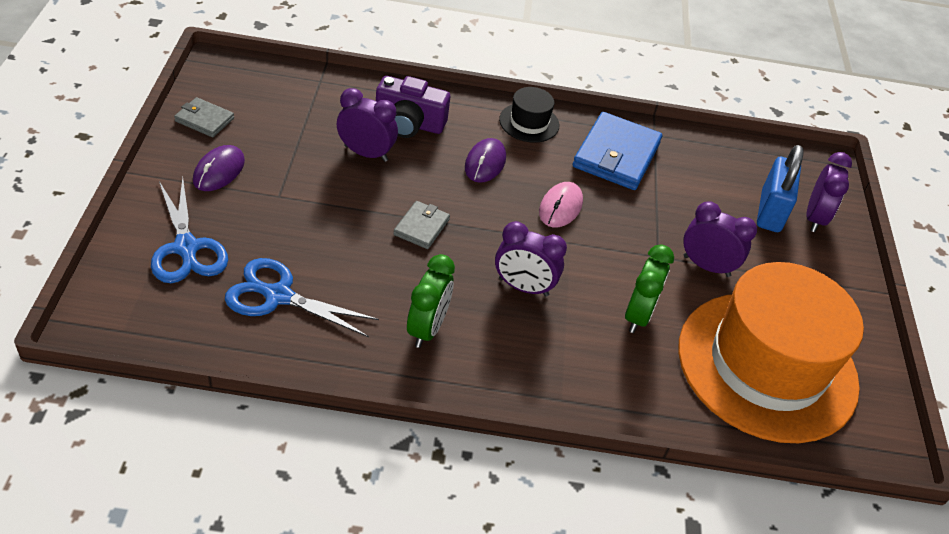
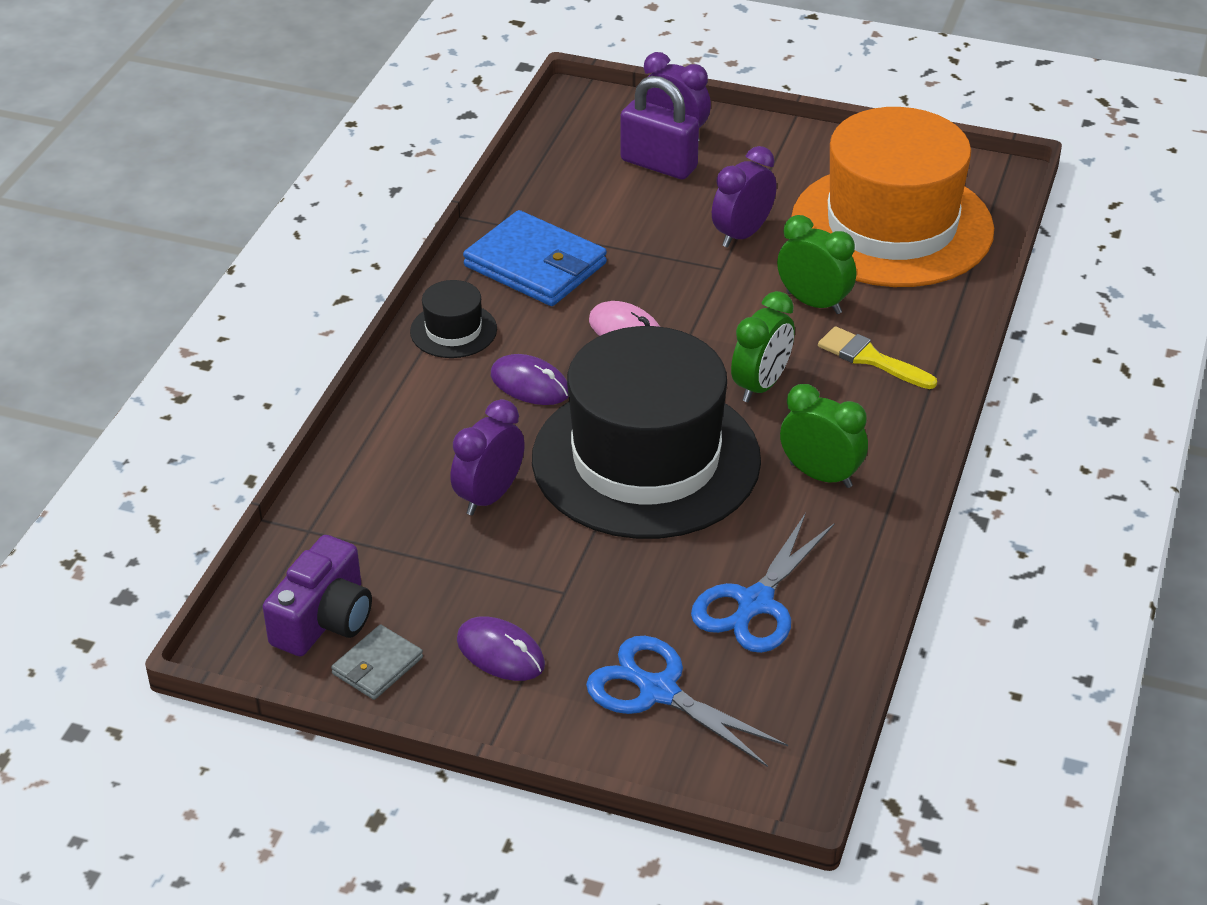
camera: 70 degrees left, 5 degrees down
blue scissors [151,178,228,283] -> blue scissors turned 135 degrees counterclockwise [586,636,788,767]
purple camera [376,76,450,138] -> purple camera moved to [263,535,372,656]
grey wallet [393,201,450,249] -> black hat [532,326,761,539]
purple clock [495,221,567,297] -> green clock [731,291,795,402]
blue padlock [757,145,803,232] -> purple padlock [620,76,699,179]
none -> yellow brush [818,326,937,389]

